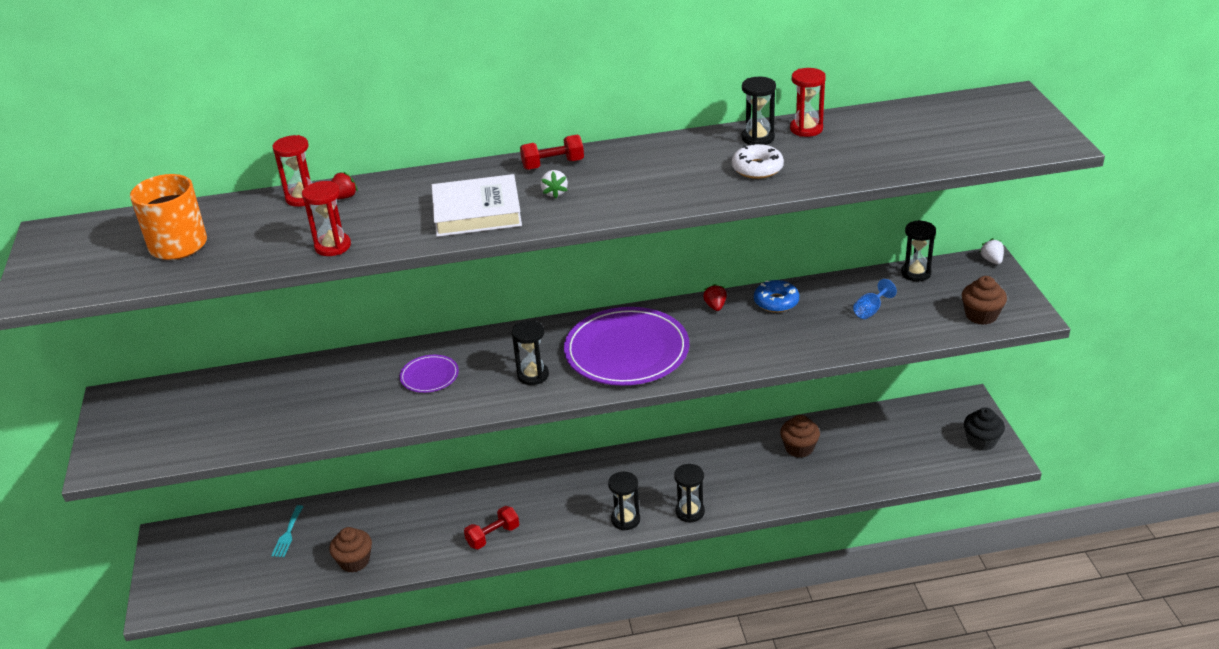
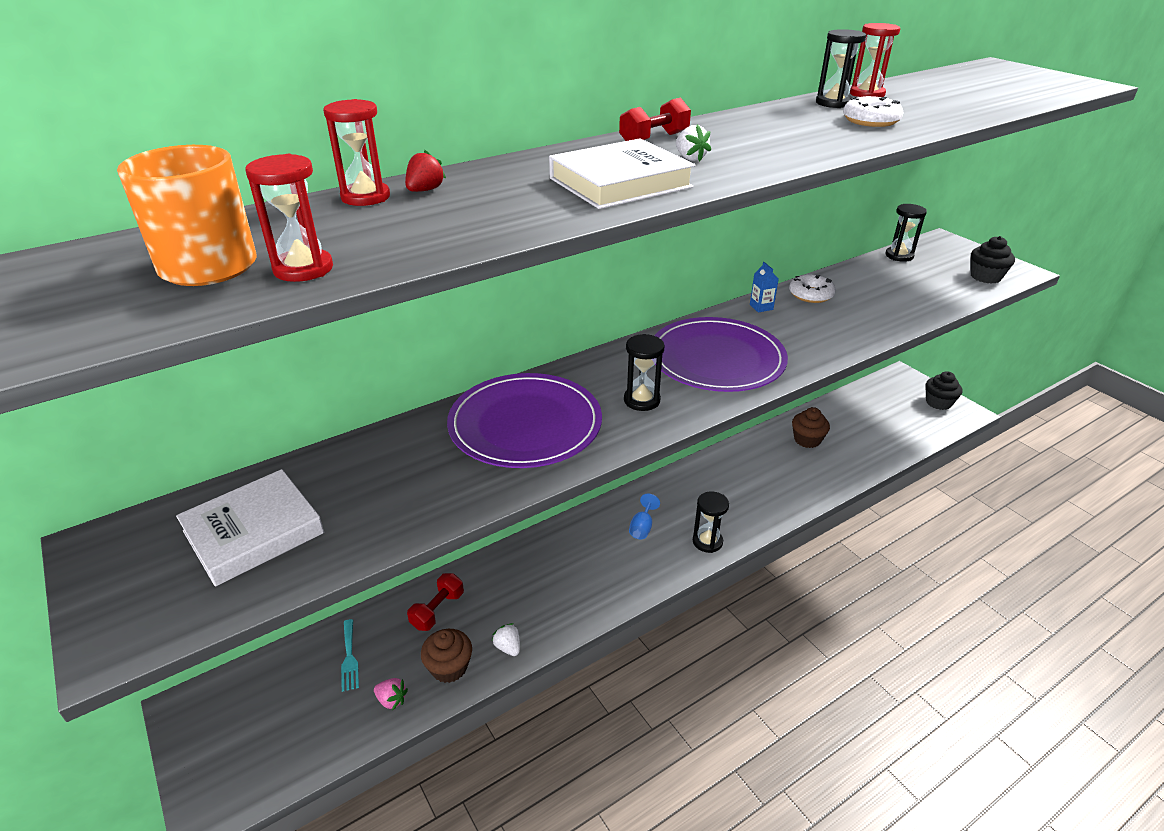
camera: 25 degrees left, 0 degrees up
red hourglass [302,181,351,256] -> red hourglass moved to [245,154,333,282]
purple plate [399,355,459,393] -> purple plate [447,373,602,468], size x2.14
red dumbbell [464,506,519,549] -> red dumbbell moved to [407,573,464,631]
black hourglass [674,464,705,523] -> none
red strawberry [703,284,727,311] -> blue carton [750,262,779,312]
blue donut [754,280,799,312] -> white donut [789,274,836,303]
blue goblet [853,279,897,319] -> blue goblet moved to [629,493,660,539]
brown cupcake [962,276,1007,325] -> black cupcake [971,236,1015,284]
white strawberry [980,238,1004,264] -> white strawberry moved to [492,623,520,656]
none -> white book [176,469,324,587]
none -> pink strawberry [374,678,408,710]

